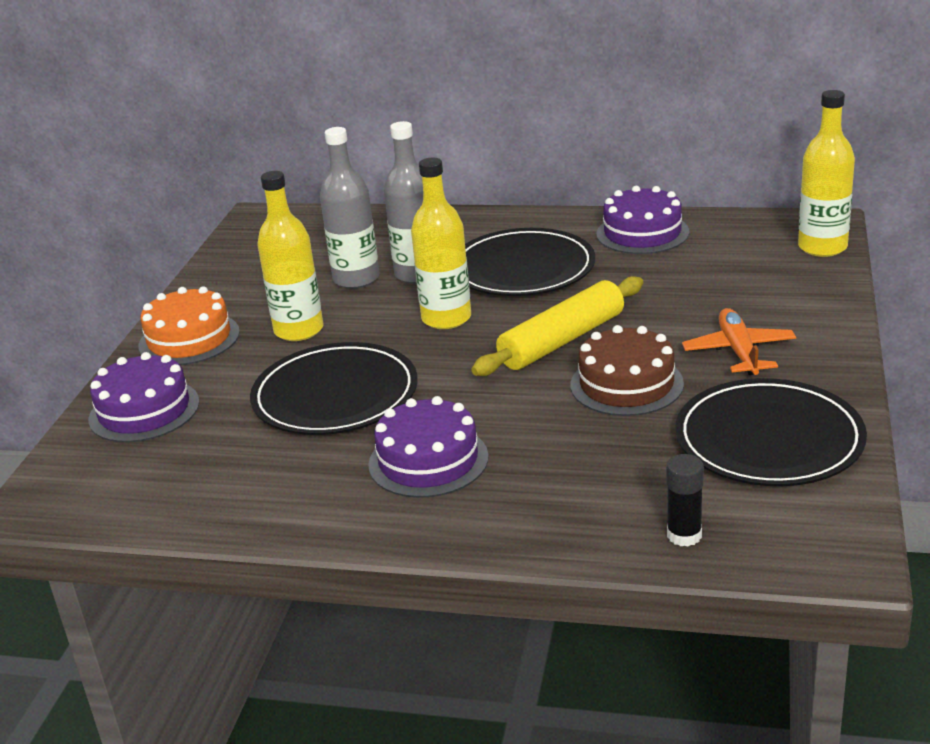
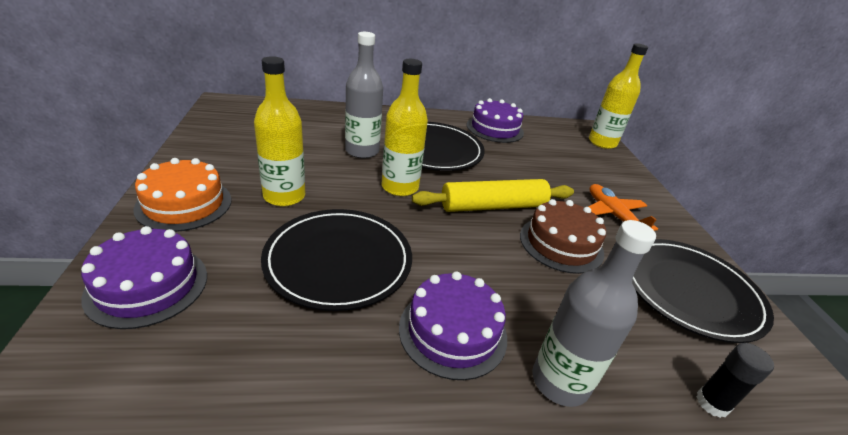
camera: 25 degrees left, 5 degrees up
grey bottle [320,127,379,289] -> grey bottle moved to [532,220,656,407]
yellow rolling pin [471,276,643,376] -> yellow rolling pin turned 45 degrees clockwise [412,179,574,212]

